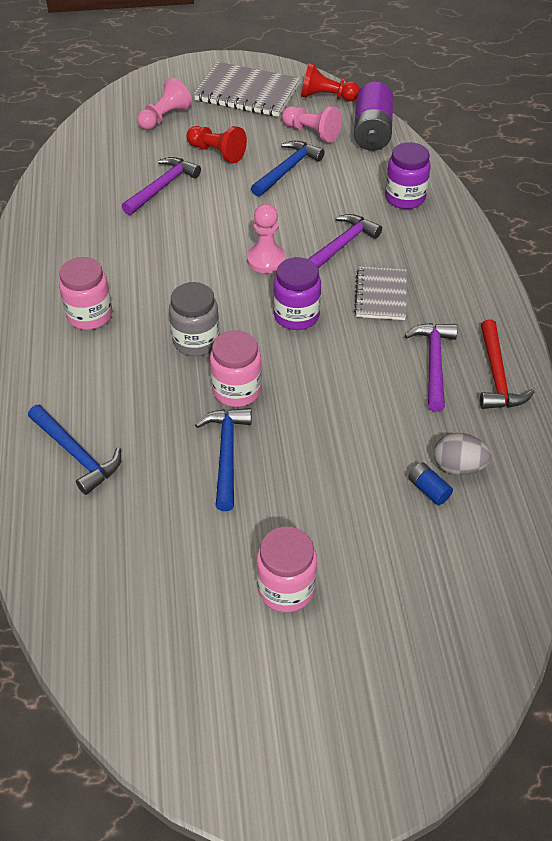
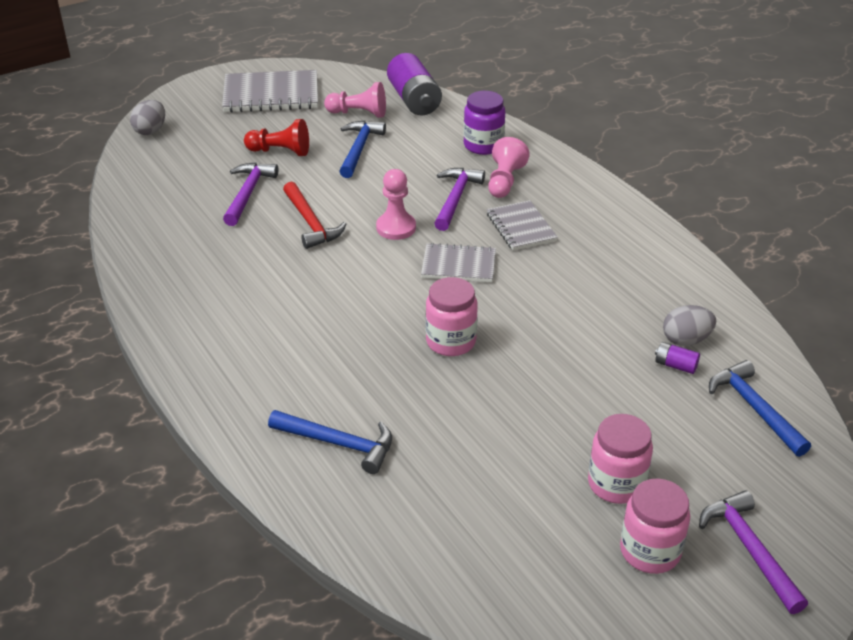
camera: 25 degrees left, 10 degrees down
pink jar [59,257,112,330] -> pink jar moved to [620,478,690,574]
pink pawn [137,78,192,130] -> pink pawn moved to [488,137,530,198]
grey jar [169,282,220,356] -> none
blue hammer [195,408,252,511] -> blue hammer moved to [709,360,811,457]
purple jar [273,257,321,330] -> grey notebook [421,243,496,282]
red pawn [301,63,360,101] -> none
purple hammer [405,323,458,412] -> purple hammer moved to [699,490,808,614]
blue battery [408,462,453,505] -> purple battery [655,342,700,374]
red hammer [480,320,534,409] -> red hammer moved to [283,181,346,249]
none -> grey egg [130,100,165,135]

